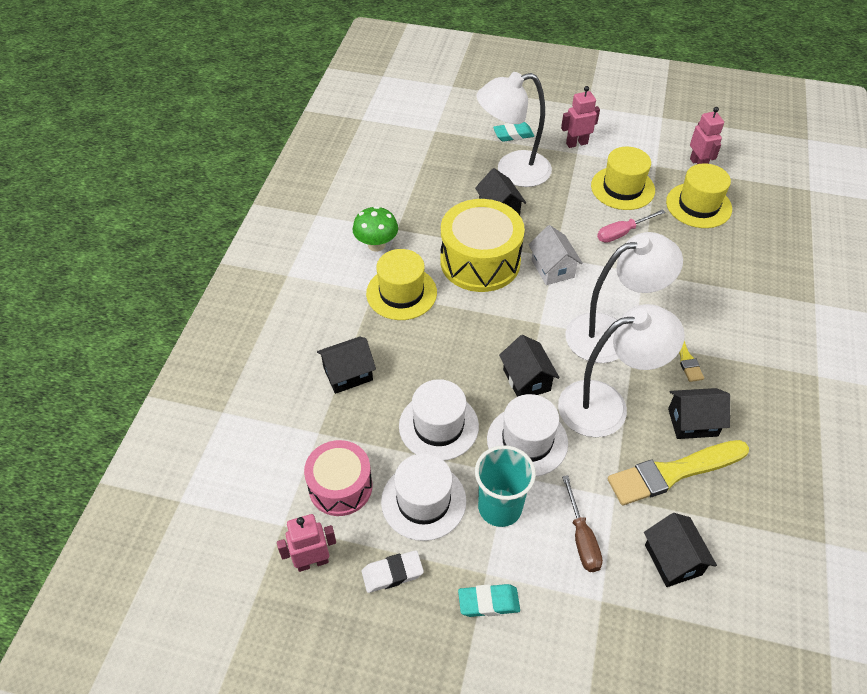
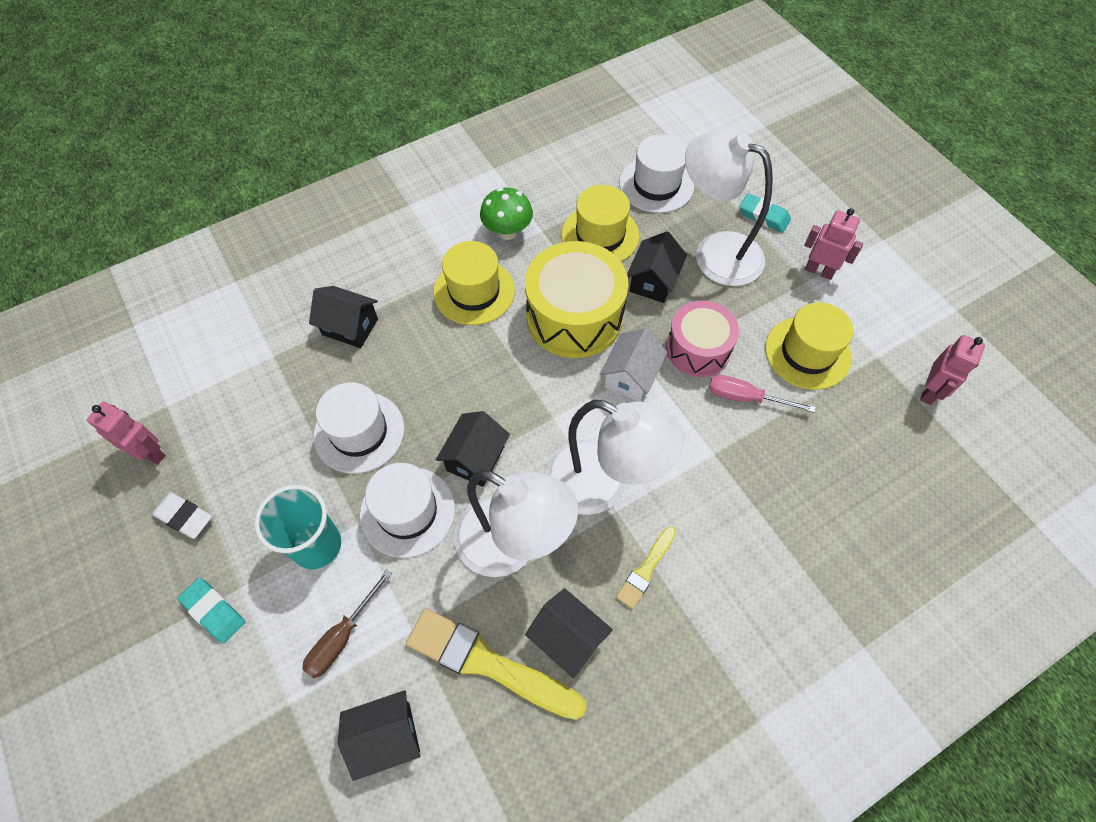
camera: 45 degrees right, 10 degrees up
pink drum [304,440,372,516] -> pink drum moved to [666,301,739,377]
white hat [381,453,466,541] -> white hat moved to [619,135,694,213]
black house [644,513,717,587] -> black house turned 45 degrees clockwise [338,690,420,781]
yellow hat [666,163,732,228] -> yellow hat moved to [562,185,639,262]

